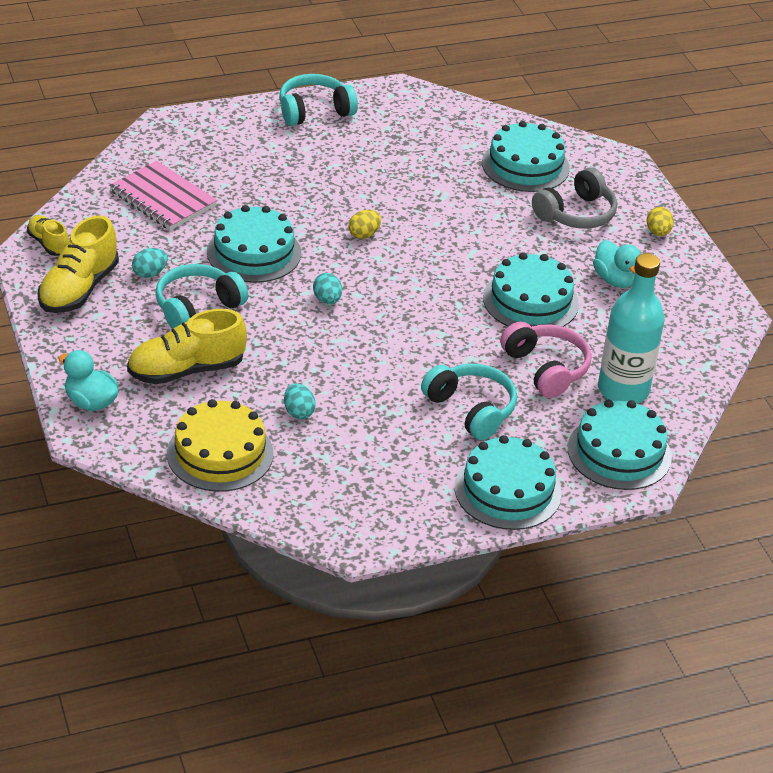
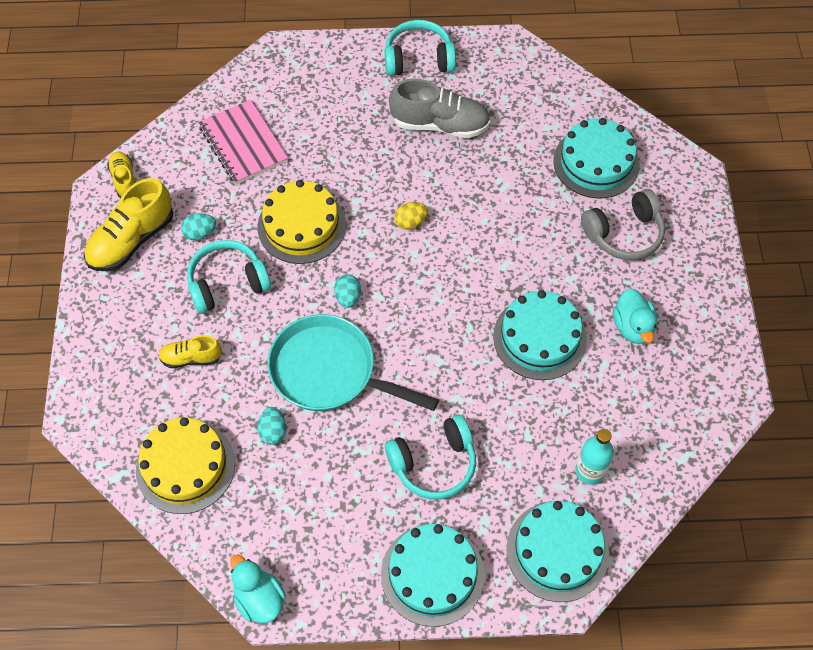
camera: 20 degrees right, 20 degrees up
turquoise duck [58,350,119,411] -> turquoise duck moved to [230,555,286,623]
yellow shoe [127,309,247,384] -> yellow shoe [158,335,222,368], size x0.56
turquoise cake [207,205,301,283] -> yellow cake [258,180,346,264]
turquoise headphones [421,364,517,440] -> turquoise headphones turned 90 degrees clockwise [385,415,476,500]
pink headphones [500,322,592,398] -> none
turquoise bottle [598,253,665,404] -> turquoise bottle [575,429,614,485], size x0.58
yellow egg [646,207,674,236] -> none
none -> turquoise pan [267,314,439,411]
none -> grey shoe [389,79,490,138]

